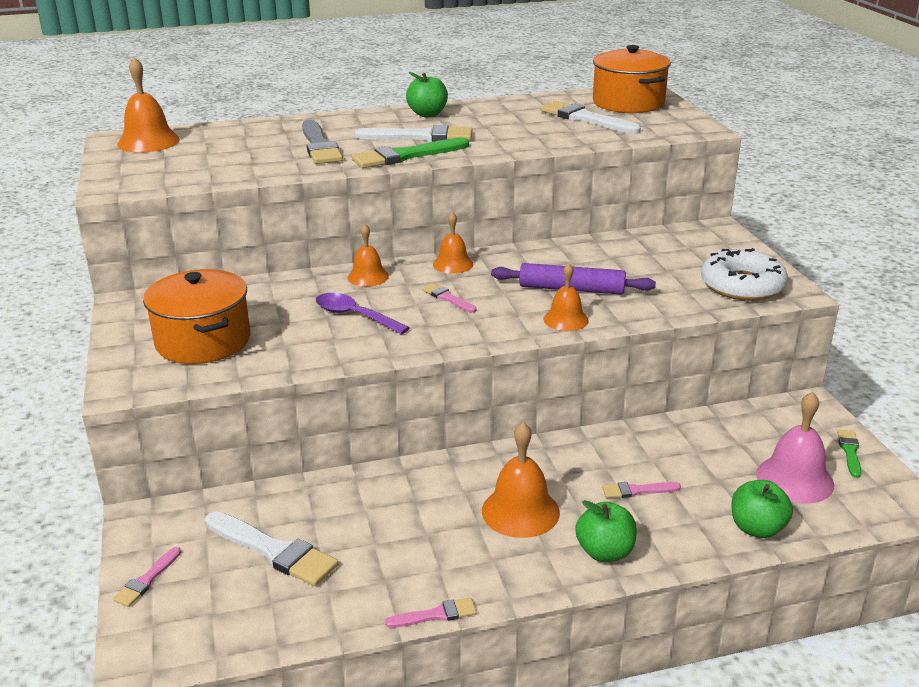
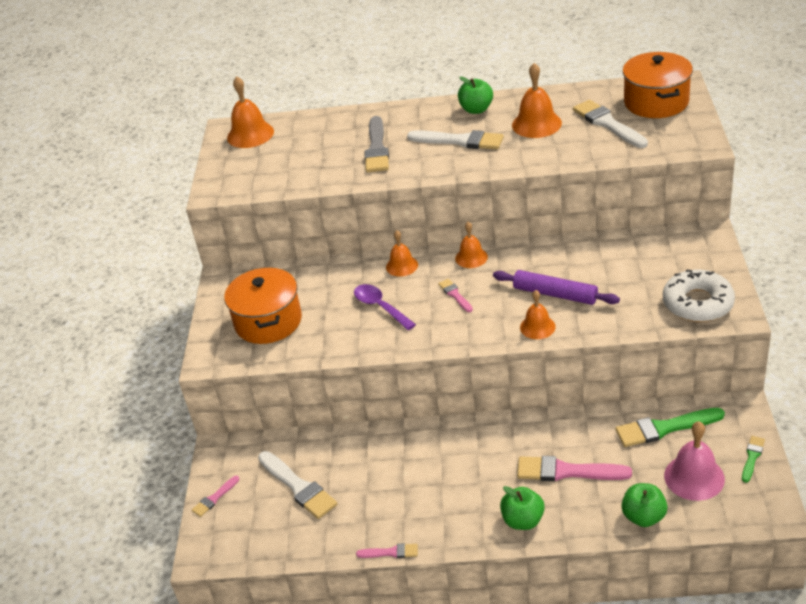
camera: 20 degrees right, 10 degrees up
green brush [351,137,469,168] -> green brush moved to [616,408,725,447]
orange bell [482,422,560,538] -> orange bell moved to [512,63,562,138]
pink brush [602,482,681,498] -> pink brush [517,456,632,481], size x1.90

